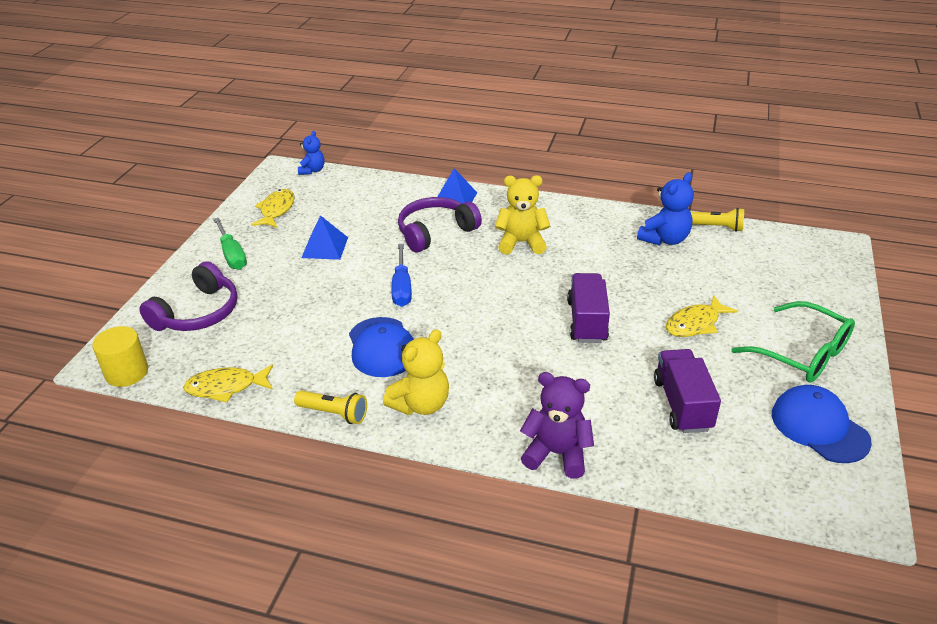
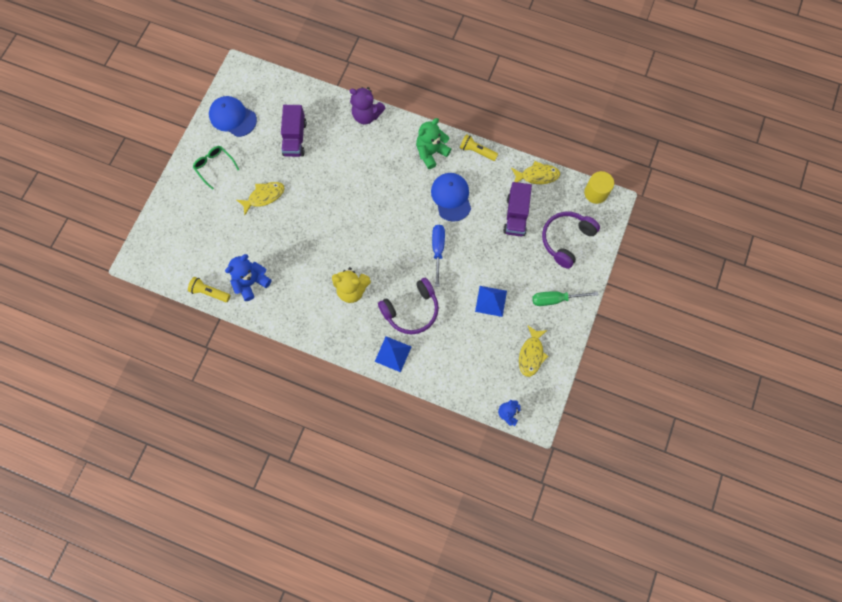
camera: 175 degrees left, 35 degrees up
green screwdriver [213,218,247,270] -> green screwdriver turned 75 degrees counterclockwise [532,291,598,306]
yellow teddy bear [383,329,449,415] -> green teddy bear [416,118,451,169]
purple truck [567,273,610,343] -> purple truck moved to [503,182,532,236]
green glasses [731,301,855,383] -> green glasses [193,146,239,190], size x0.64
blue cap [772,385,872,463] -> blue cap turned 150 degrees clockwise [209,96,257,137]

